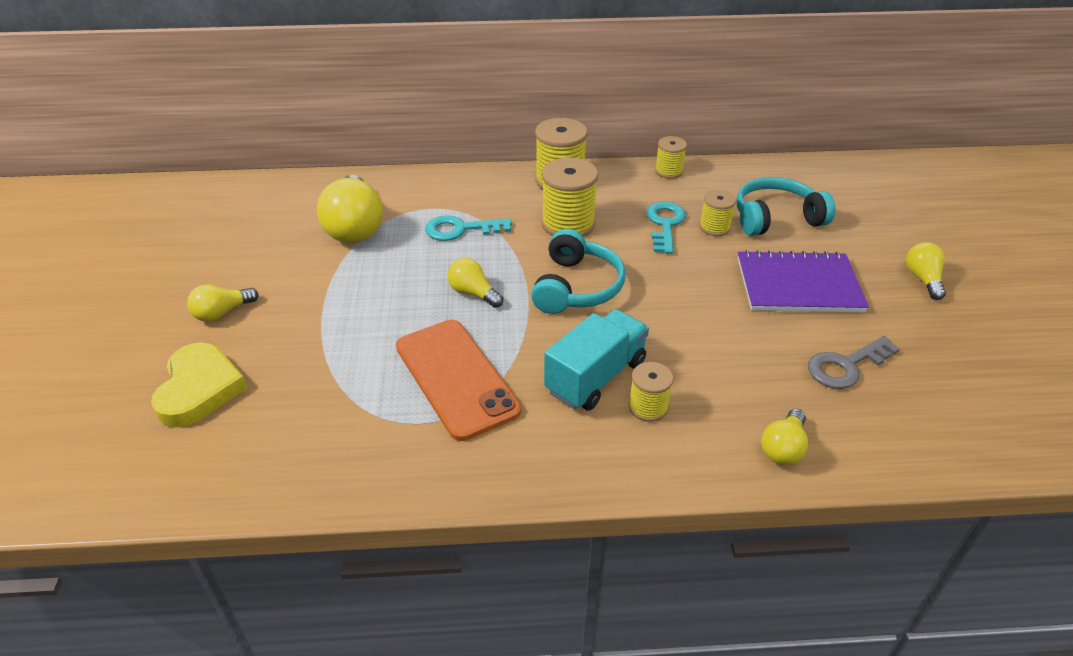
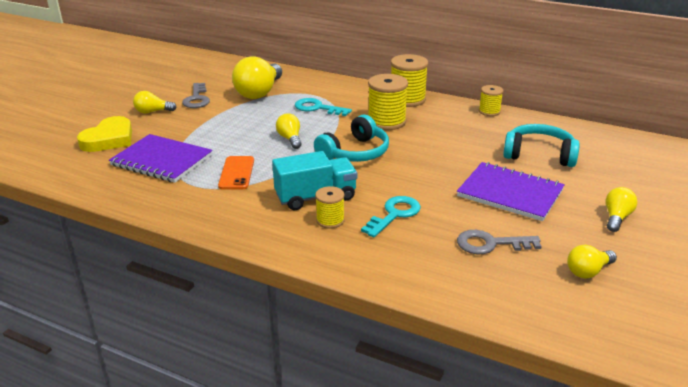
camera: 30 degrees right, 10 degrees down
orange phone [396,320,521,441] -> orange phone [218,156,254,190], size x0.60
turquoise key [646,202,686,254] -> turquoise key moved to [361,196,421,237]
yellow spool [699,190,736,236] -> none
yellow light bulb [761,409,808,465] -> yellow light bulb moved to [567,245,617,278]
none -> purple notebook [109,134,213,183]
none -> grey key [182,83,210,108]

